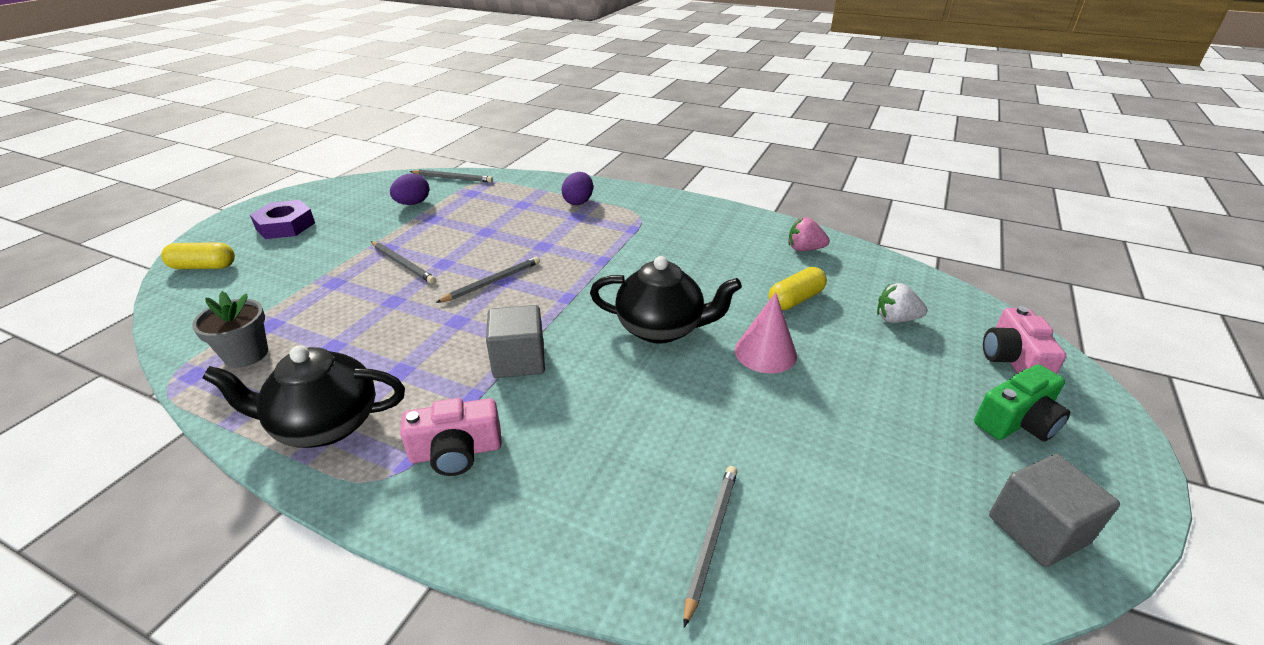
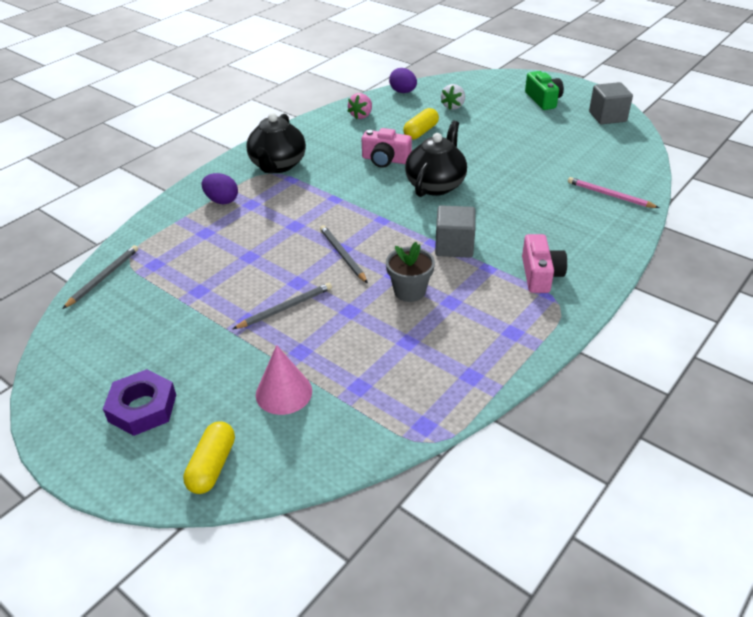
camera: 75 degrees left, 5 degrees up
grey flower pot [192,291,268,368] -> grey flower pot moved to [386,242,435,302]
black teapot [202,345,405,448] -> black teapot moved to [246,113,306,173]
purple egg [390,173,429,205] -> purple egg moved to [389,68,417,93]
grey pencil [683,466,737,628] -> pink pencil [568,177,659,208]
pink cone [735,292,797,373] -> pink cone moved to [256,345,312,415]
yellow capsule [769,267,827,310] -> yellow capsule turned 60 degrees clockwise [403,108,439,140]
pink camera [983,306,1066,374] -> pink camera moved to [362,128,412,168]

